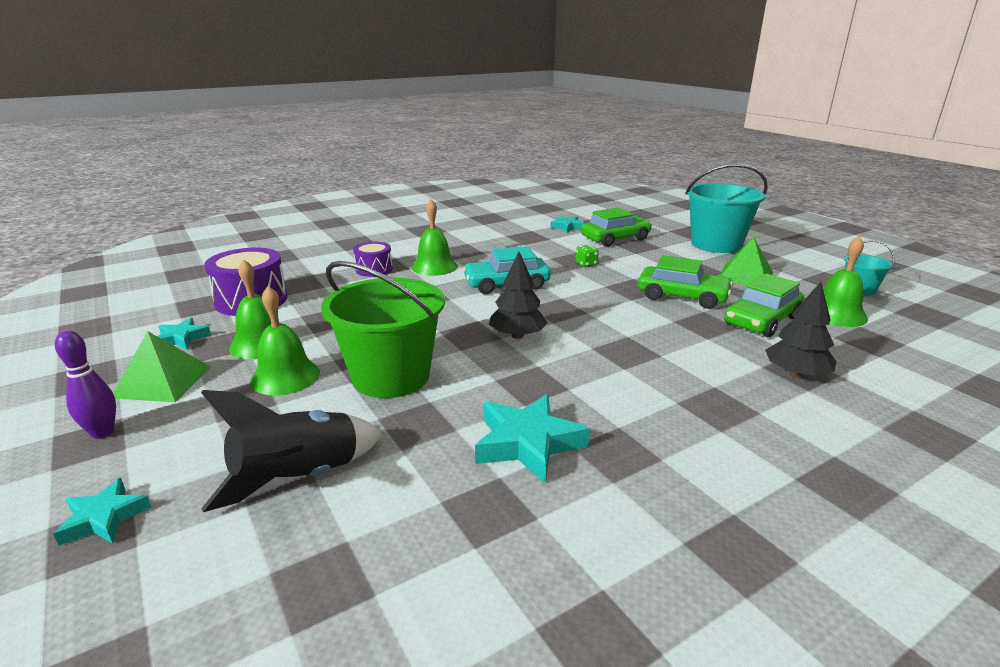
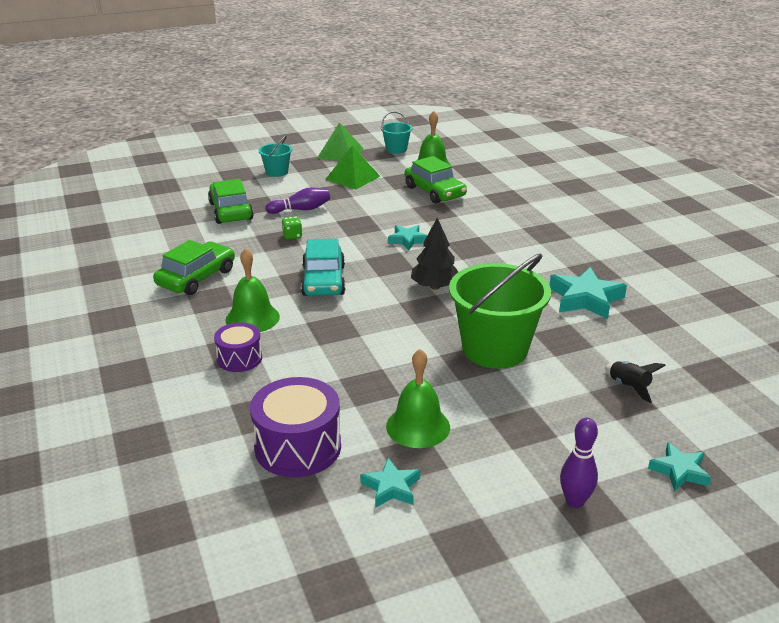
camera: 80 degrees left, 5 degrees up
green pyramid [113,331,211,402] -> green pyramid moved to [317,122,364,161]
black rocket [201,390,382,512] -> black rocket [605,361,666,403], size x0.51
green bell [250,286,320,395] -> none
turquoise star [550,216,585,233] -> turquoise star moved to [388,225,427,250]
green car [638,255,733,309] -> green car moved to [153,240,235,295]
turquoise bucket [685,164,768,253] -> turquoise bucket [258,135,292,177], size x0.48
black tree [765,282,837,378] -> none
none -> purple bowling pin [266,187,330,214]

